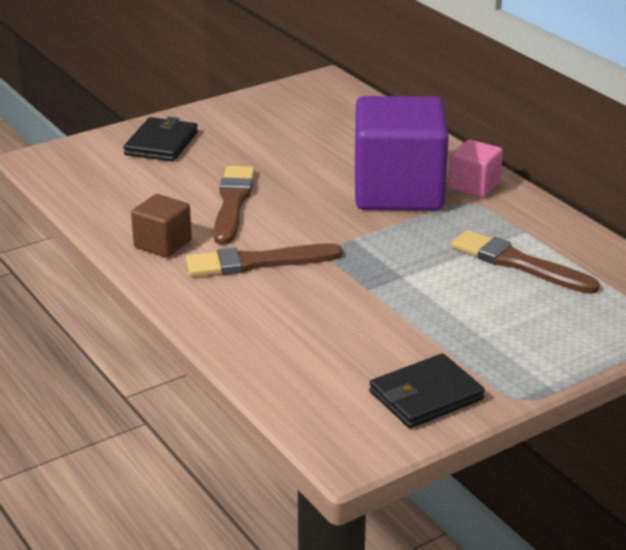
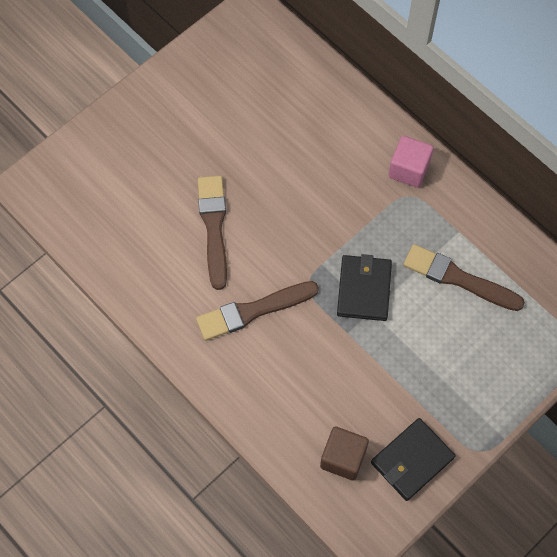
camera: 10 degrees left, 35 degrees up
black wallet [123,117,198,162] -> black wallet moved to [337,254,392,321]
brown cube [131,194,192,257] -> brown cube moved to [320,426,369,481]
purple cube [355,96,449,211] -> none

